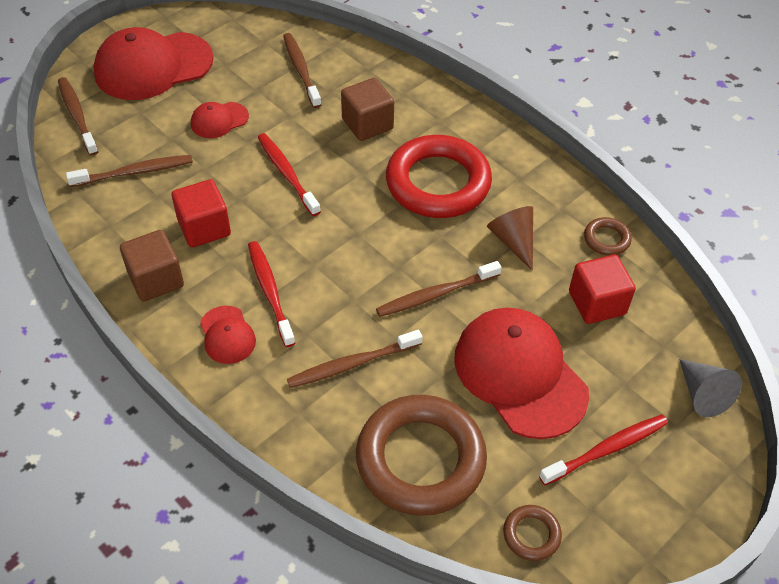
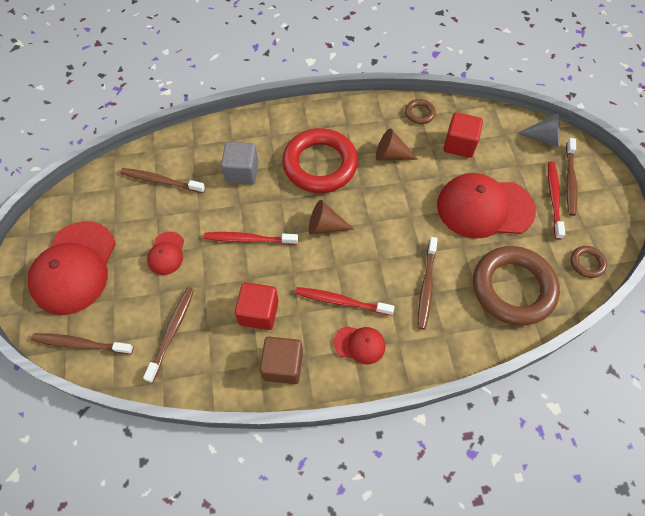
camera: 55 degrees left, 10 degrees up
brown cube [341,78,394,141] -> grey cube [221,142,258,185]
brown toothbrush [376,261,502,317] -> brown toothbrush moved to [566,138,578,216]
none -> brown cone [309,200,354,234]

